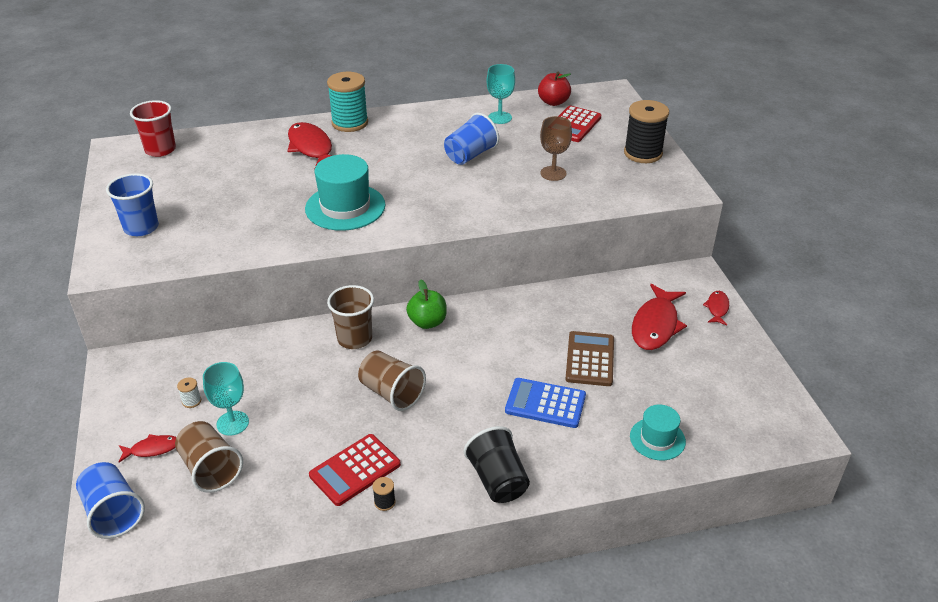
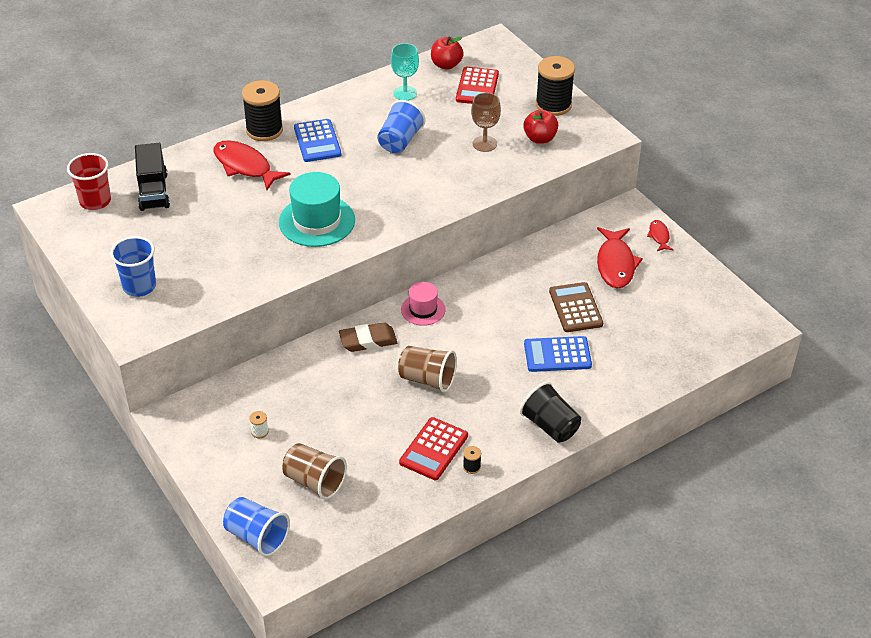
camera: 20 degrees left, 5 degrees up
red fish [119,434,176,463] -> none
turquoise goblet [203,362,249,436] -> none
turquoise spool [327,72,368,132] -> black spool [242,80,283,141]
brown cup [327,285,374,349] -> brown eraser [339,322,397,352]
green apple [406,279,447,329] -> pink hat [401,282,446,326]
turquoise hat [630,405,686,460] -> none
none -> black truck [135,143,170,211]
none -> blue calculator [294,119,341,162]
none -> red apple [523,109,558,144]

